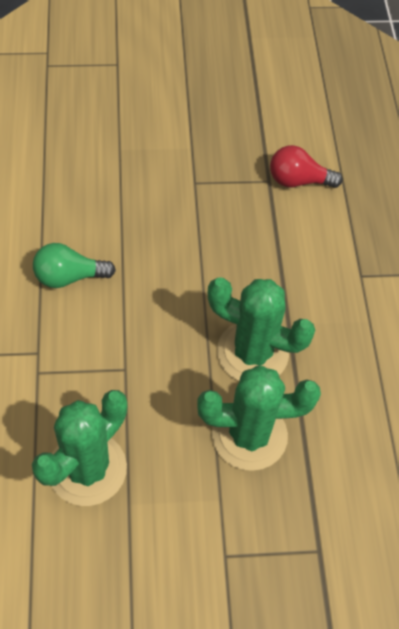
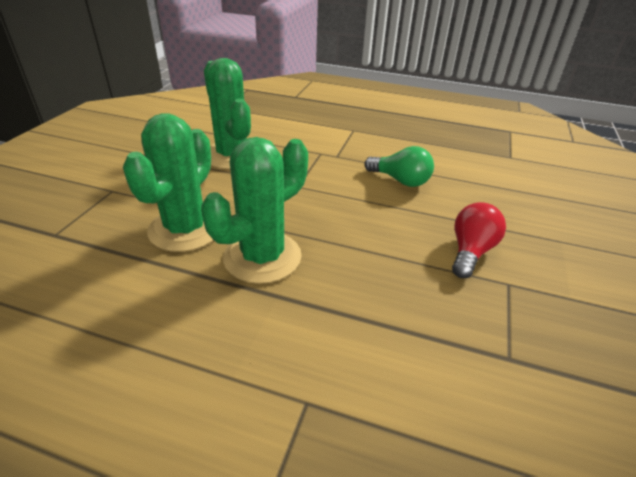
camera: 115 degrees right, 20 degrees down
green light bulb [33,243,116,288] -> green light bulb turned 105 degrees clockwise [364,146,434,187]
red light bulb [270,145,343,188] -> red light bulb moved to [452,202,506,278]

